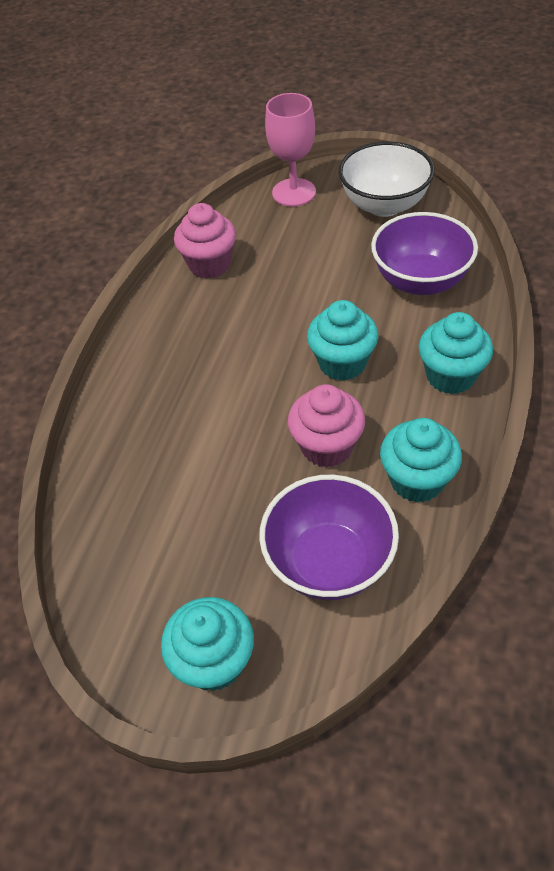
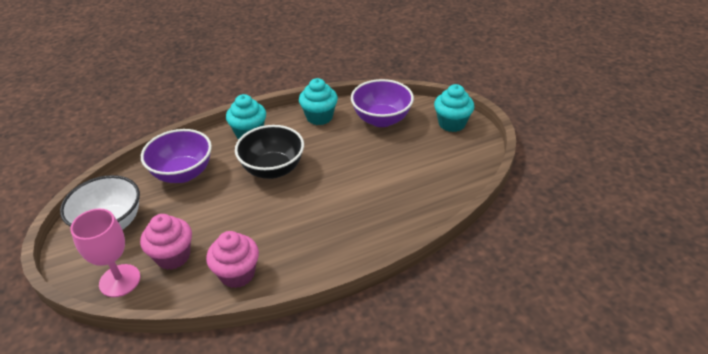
camera: 135 degrees left, 10 degrees down
pink cupcake [288,384,365,468] -> pink cupcake moved to [140,214,192,270]
turquoise cupcake [307,300,378,381] -> black bowl [235,125,304,179]

